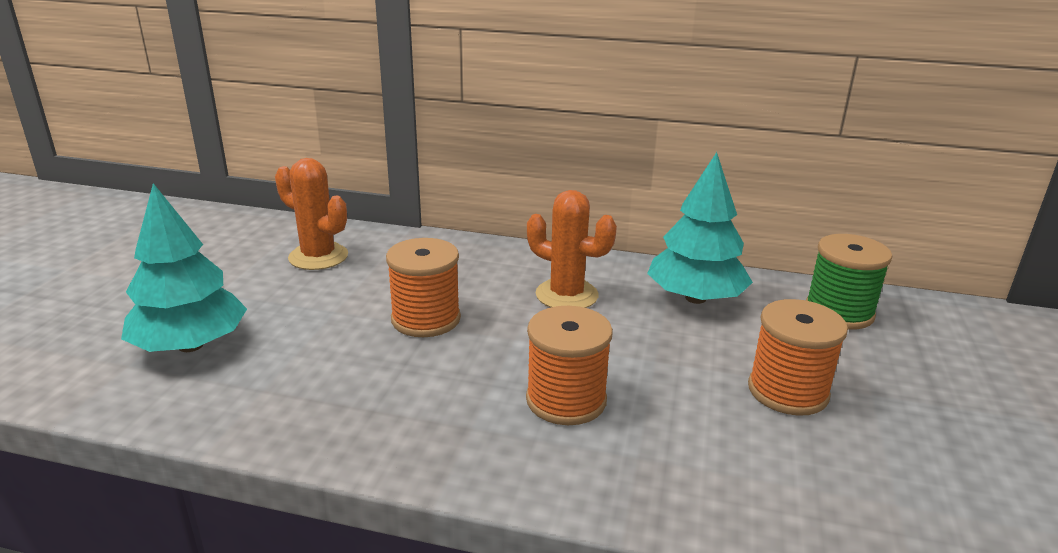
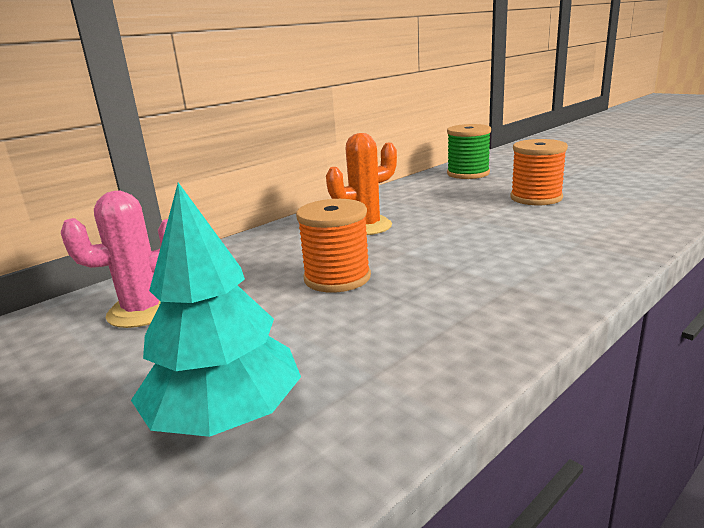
camera: 55 degrees left, 5 degrees down
orange cactus [275,158,348,270] -> pink cactus [61,190,168,328]
orange spool [526,306,613,425] -> none
turquoise tree [647,152,753,304] -> none

